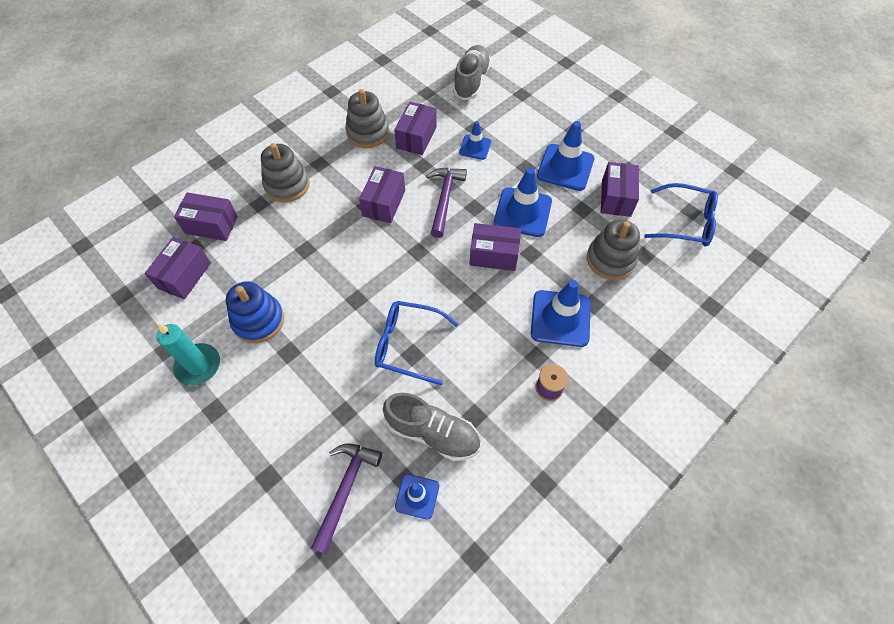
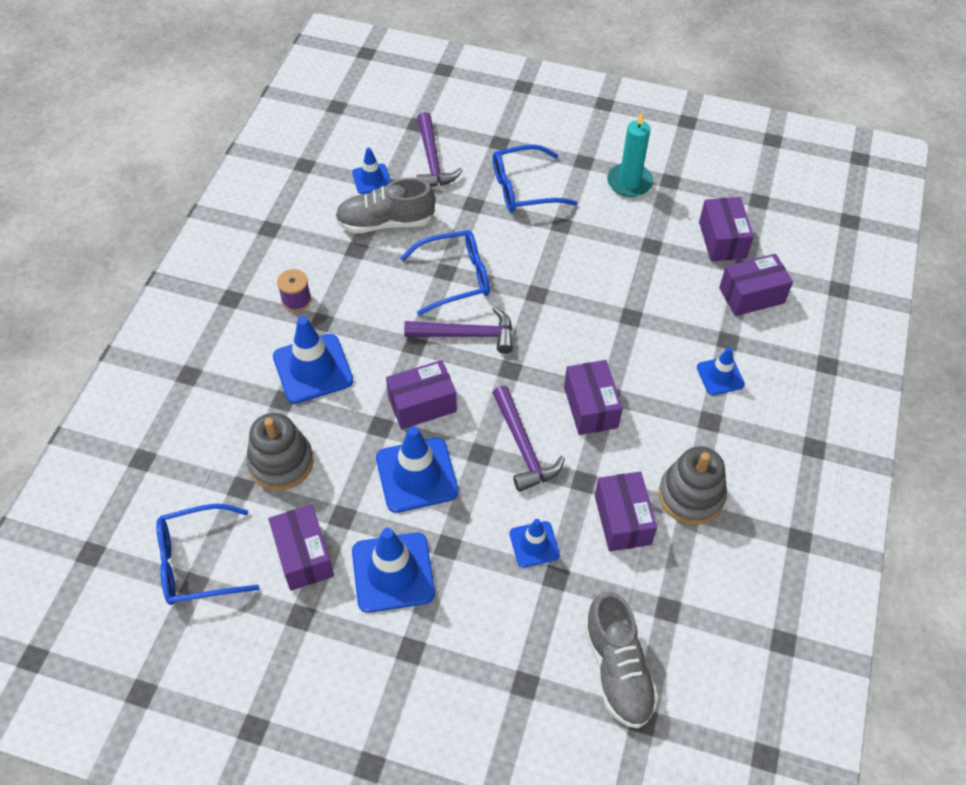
camera: 150 degrees right, 5 degrees down
blue stacking toy [226,281,284,343] -> none
grey stacking toy [261,143,310,202] -> blue traffic cone [697,347,745,395]
none -> purple hammer [404,307,513,354]
none -> blue glasses [493,145,577,212]

